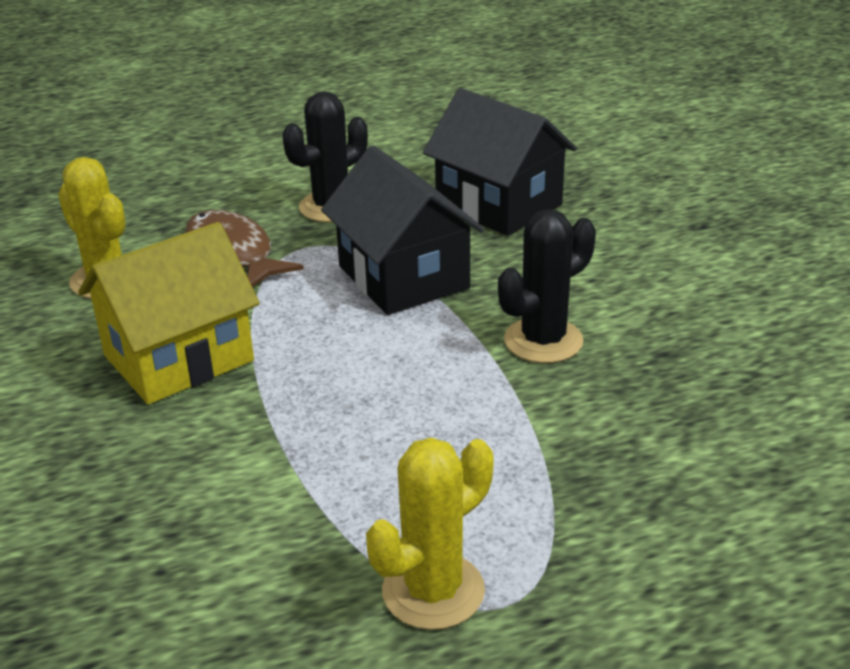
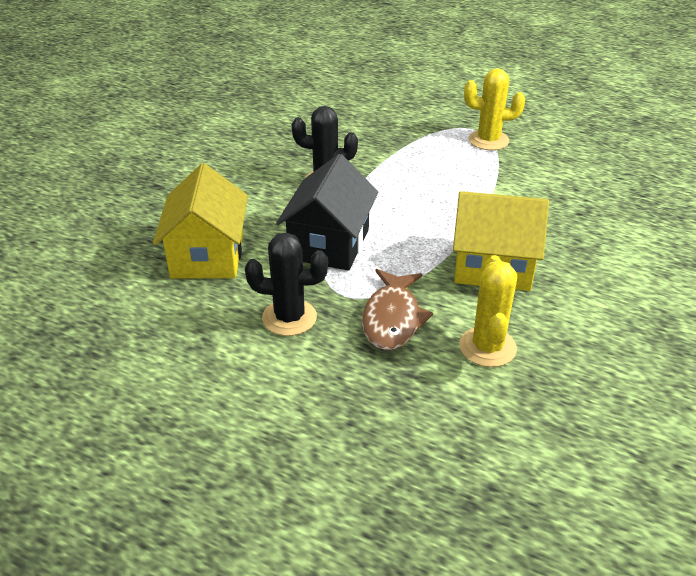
camera: 135 degrees left, 5 degrees up
black house [423,88,577,236] -> yellow house [153,163,248,279]

